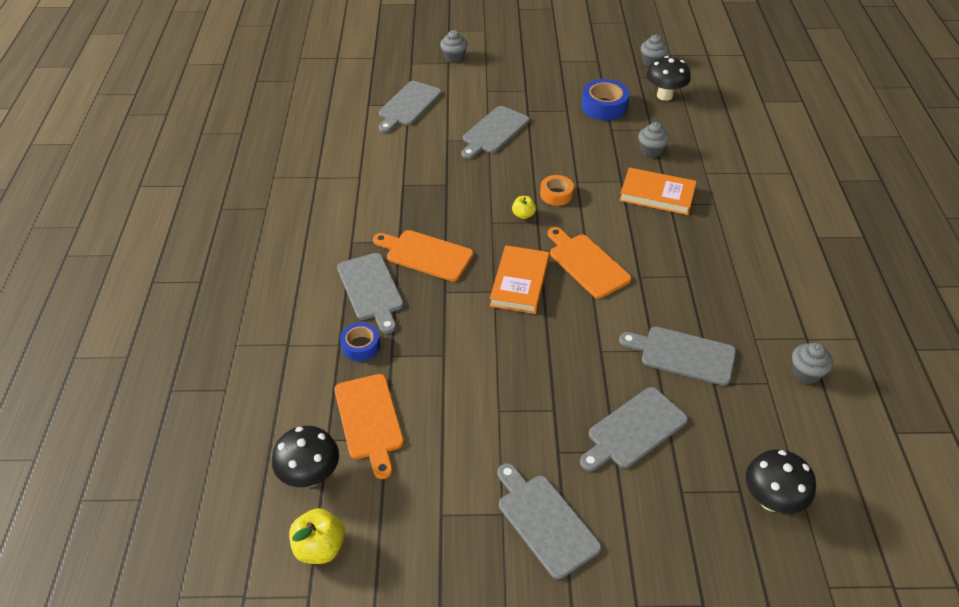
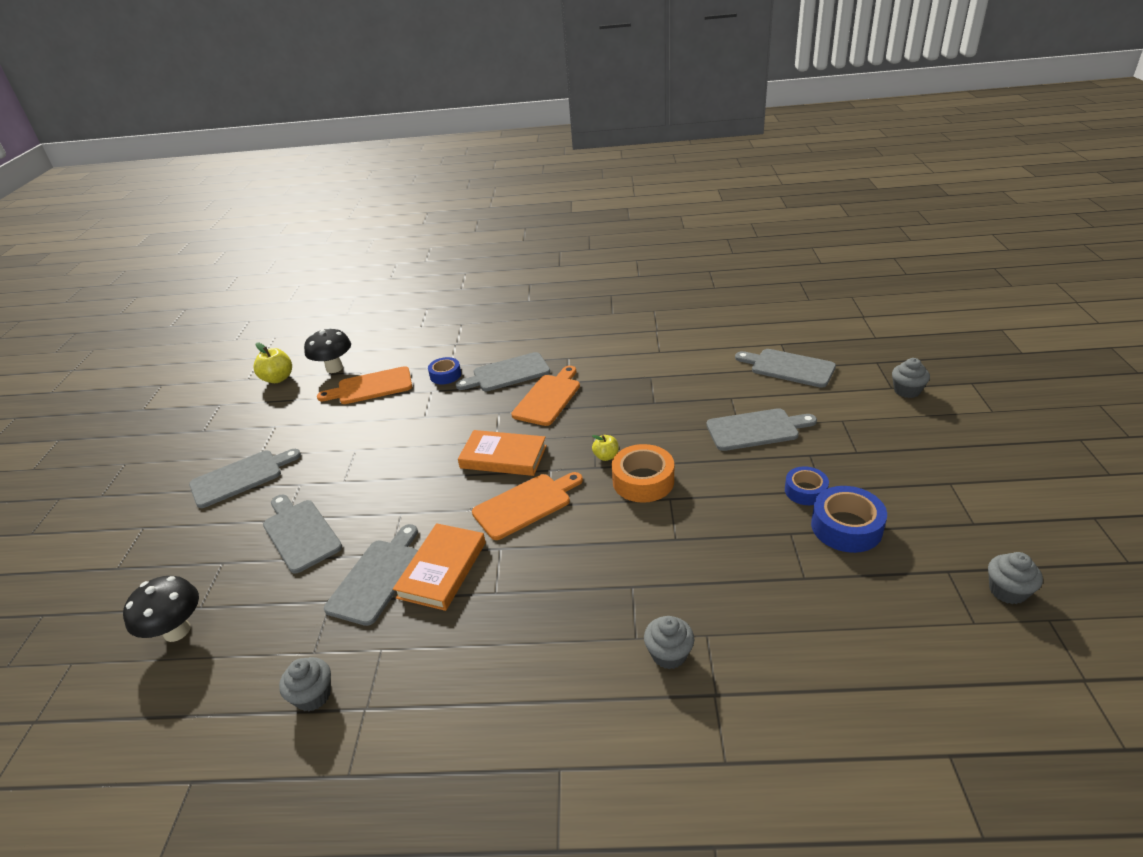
camera: 95 degrees right, 10 degrees down
grey cutting board [462,106,530,159] -> grey cutting board turned 135 degrees clockwise [706,408,817,451]
orange tape [540,175,574,206] -> orange tape [612,444,674,503], size x1.57
orange book [619,167,697,215] -> orange book moved to [393,523,486,611]
grey cupcake [638,122,670,158] -> grey cupcake moved to [644,616,695,669]
black mushroom [646,56,691,101] -> none
none -> blue tape [785,466,829,505]

